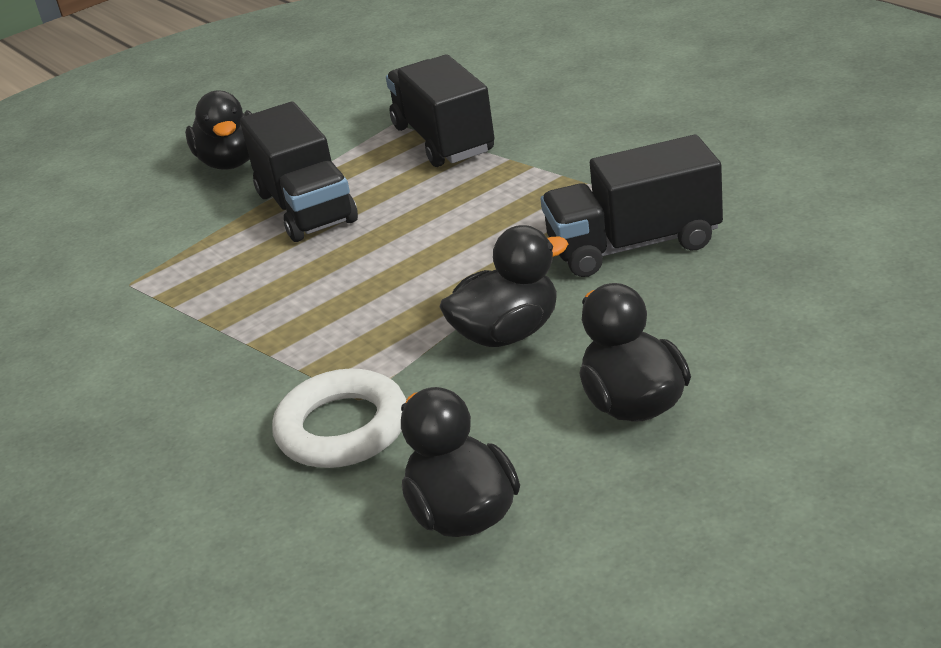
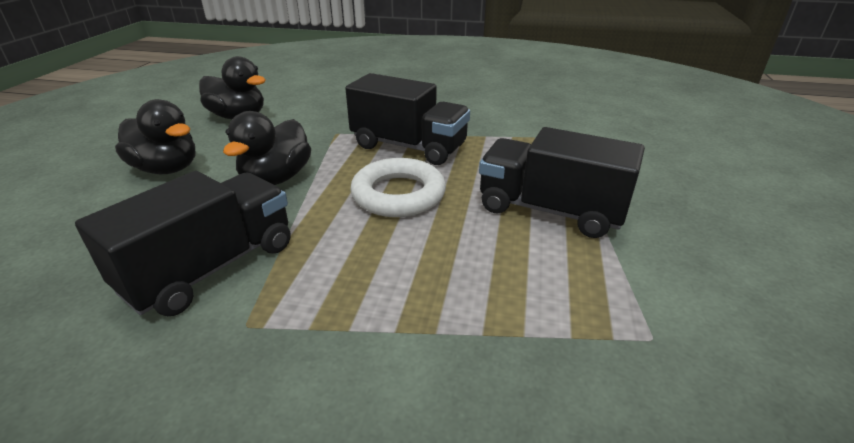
camera: 135 degrees right, 0 degrees up
black duck [185,91,252,170] -> none
white ring [272,369,406,468] -> white ring moved to [350,158,446,217]
black truck [386,54,494,167] -> black truck moved to [345,73,470,165]

